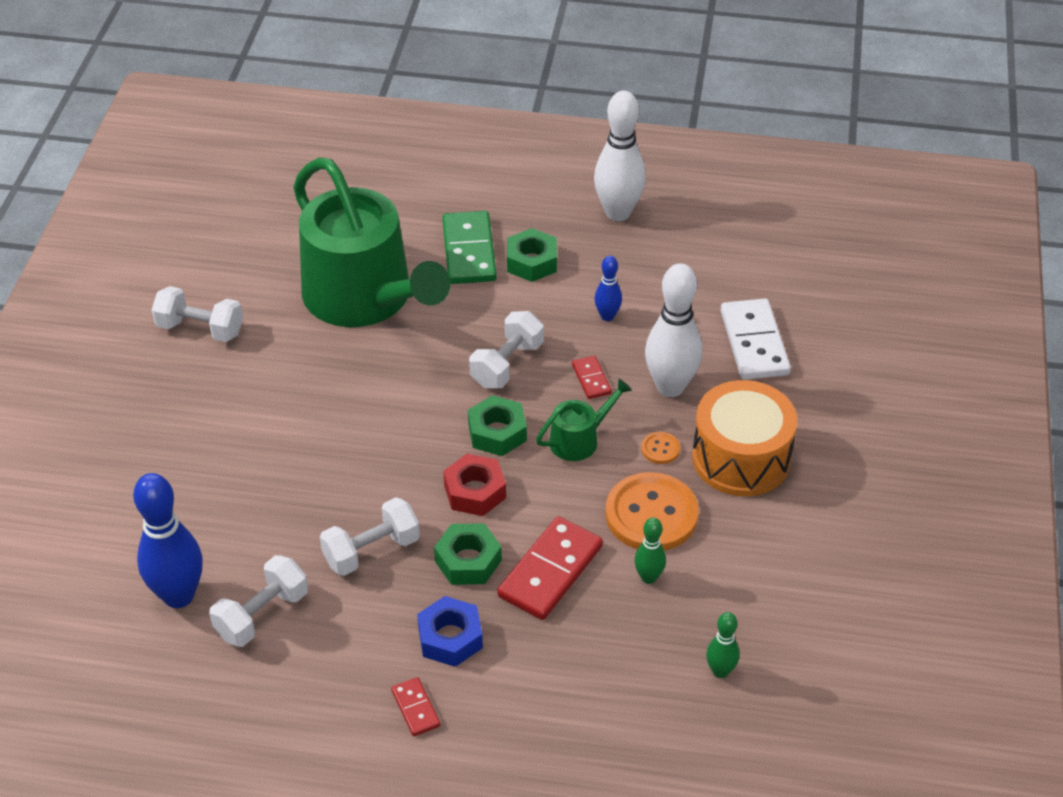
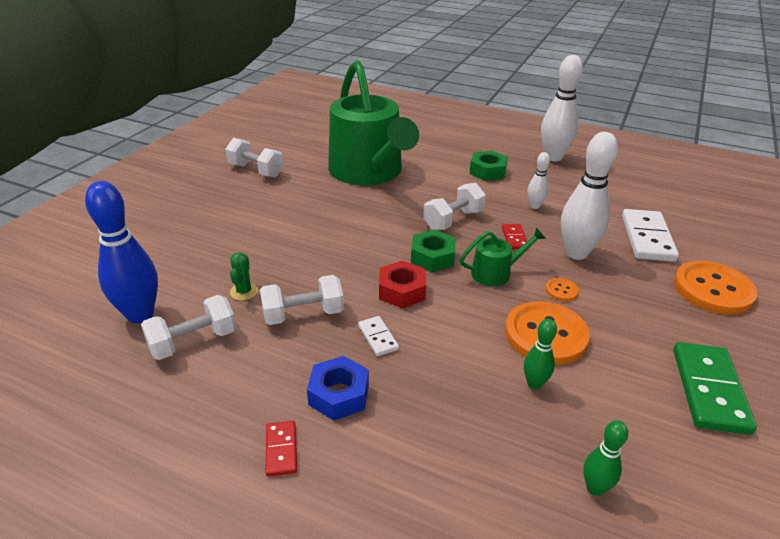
camera: 15 degrees right, 10 degrees down
green nut [434,523,502,585] -> white domino [358,316,399,356]
green domino [442,211,497,284] -> green domino moved to [673,342,757,435]
red domino [497,516,603,620] -> none
blue bowling pin [594,256,622,321] -> white bowling pin [527,152,550,209]
orange drum [692,380,798,496] -> none
none -> green cactus [230,252,258,301]
none -> orange button [674,261,757,315]

